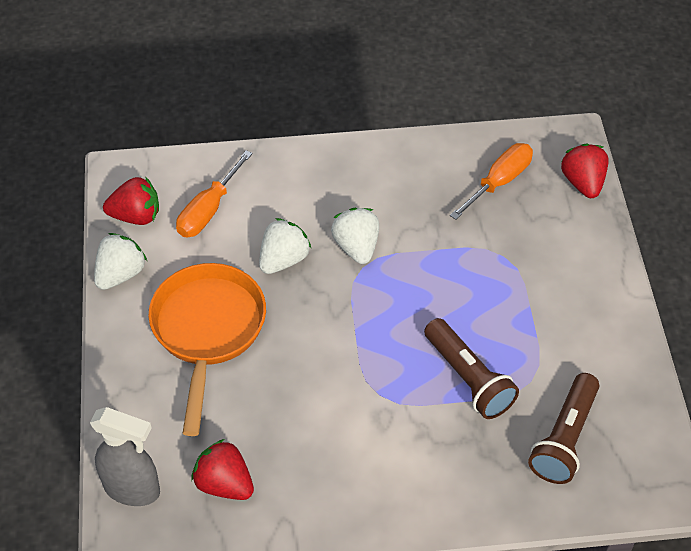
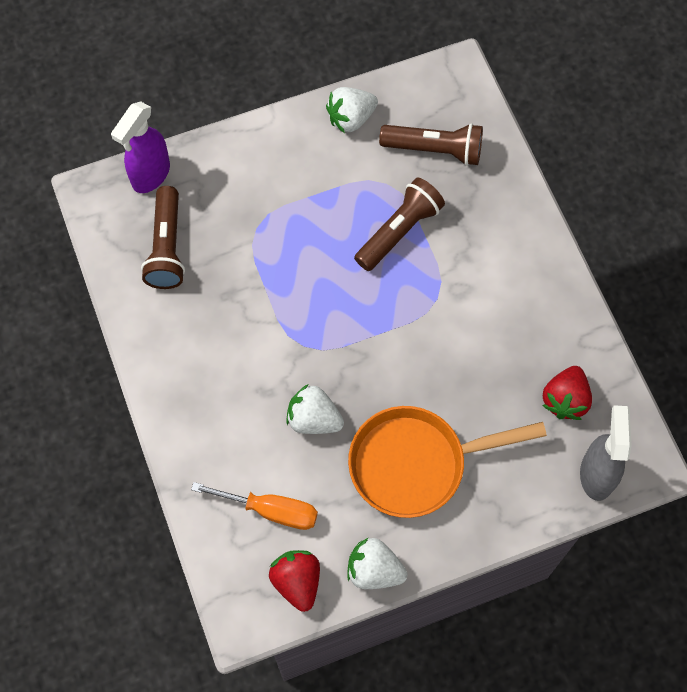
camera: 105 degrees left, 15 degrees up
white strawberry [331,208,379,264] -> white strawberry moved to [326,87,378,133]
orange screwdriver [450,143,533,220] -> brown flashlight [141,186,185,289]
red strawberry [561,143,609,198] -> purple spray bottle [111,101,170,193]

